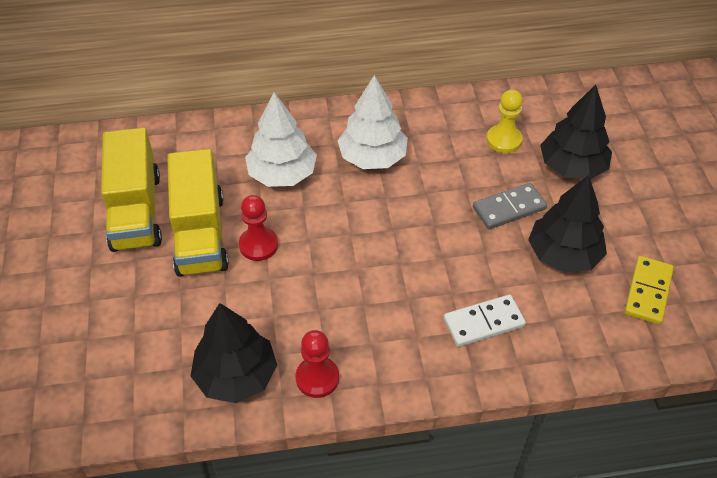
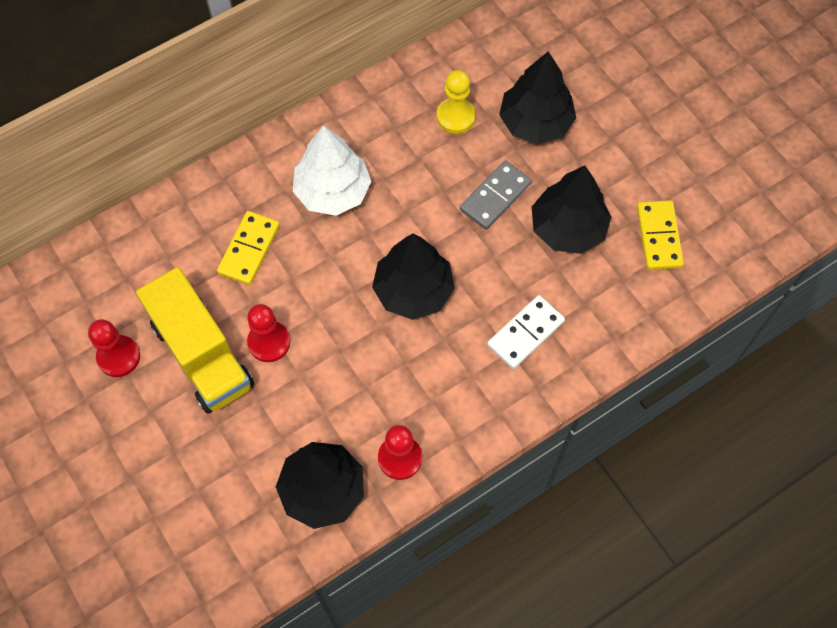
camera: 25 degrees left, 15 degrees up
yellow truck [101,127,162,252] -> red pawn [88,319,140,377]
white tree [245,92,317,187] -> yellow domino [217,211,280,285]
none -> black tree [372,233,455,320]

